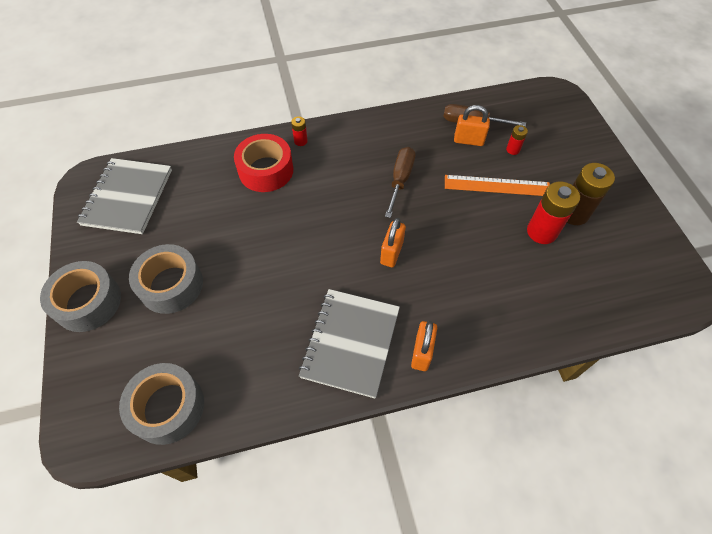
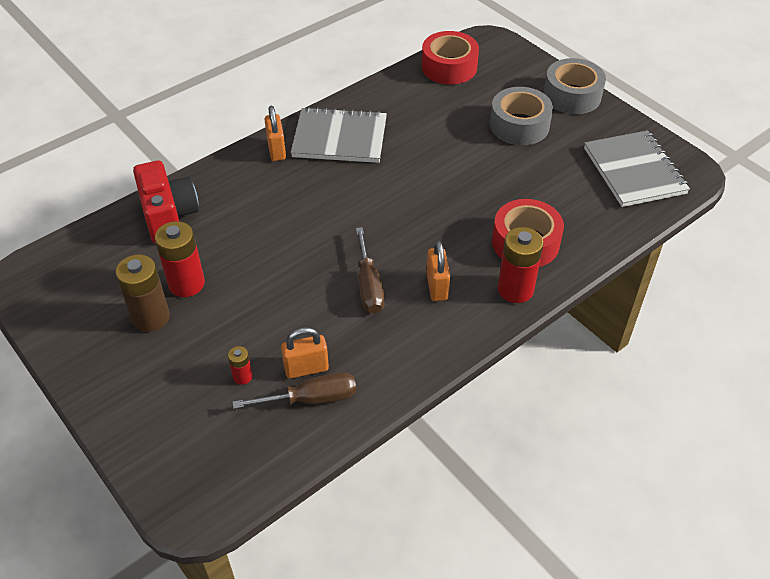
camera: 155 degrees right, 10 degrees down
grey tape [119,363,204,445] -> red tape [422,31,479,85]
red battery [291,116,308,146] -> red battery [498,227,544,303], size x2.01
grey notebook [299,289,400,398] -> grey notebook turned 75 degrees counterclockwise [291,107,387,163]
orange padlock [380,218,406,267] -> orange padlock moved to [426,241,450,301]
orange ruler [445,175,550,196] -> none
none -> red camera [133,160,199,244]

